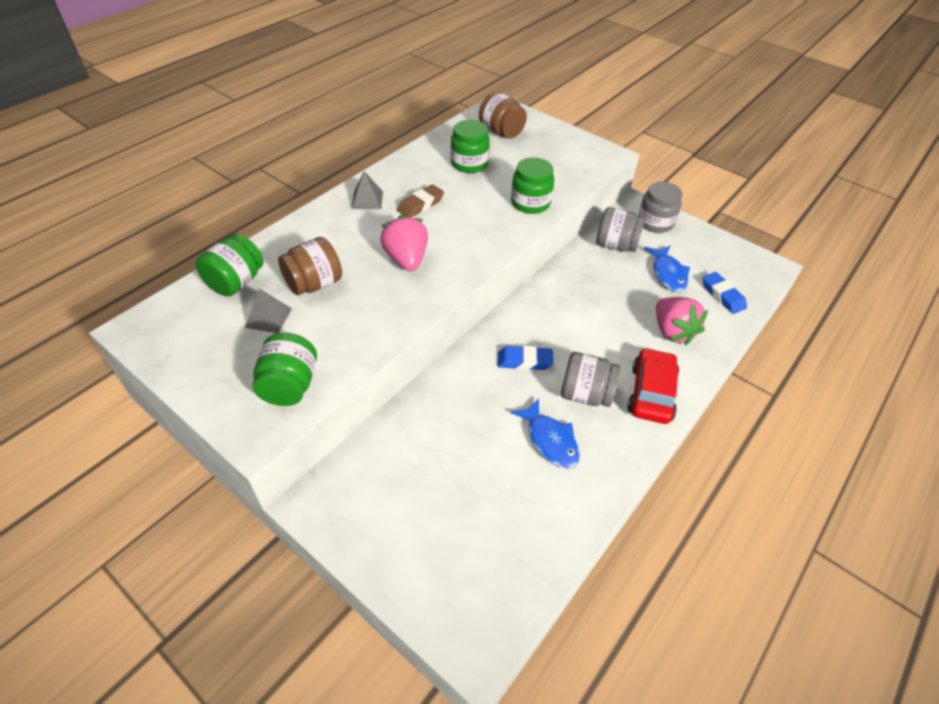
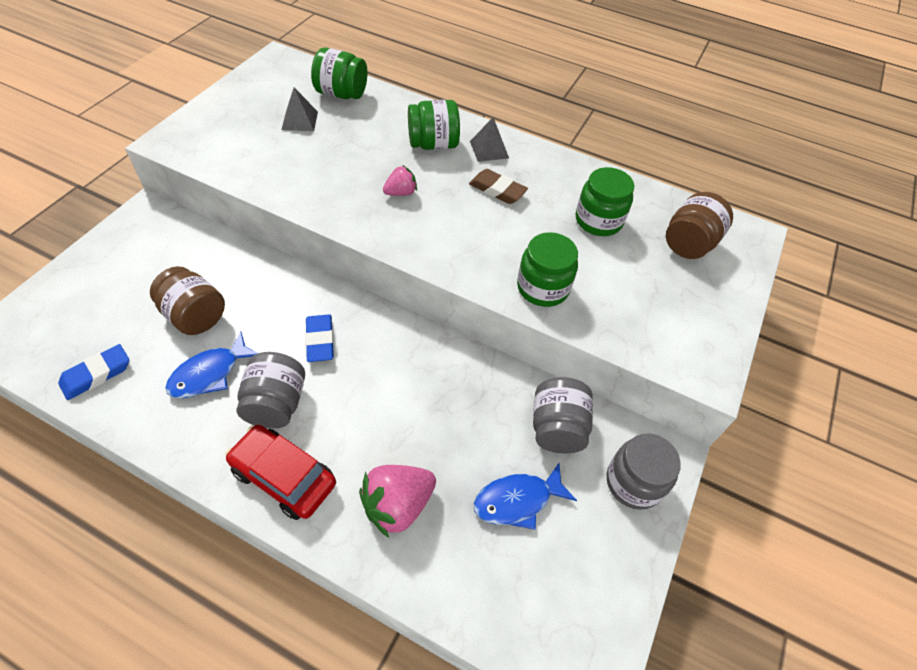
camera: 75 degrees right, 5 degrees up
green jar [253,333,317,406] -> green jar moved to [408,100,460,150]
brown jar [278,237,342,295] -> brown jar moved to [150,266,225,335]
pink strawberry [380,215,428,271] -> pink strawberry [383,165,417,196], size x0.57
red car [627,347,679,424] -> red car turned 150 degrees counterclockwise [225,425,336,520]
blue eraser [703,272,747,314] -> blue eraser moved to [58,344,129,400]

